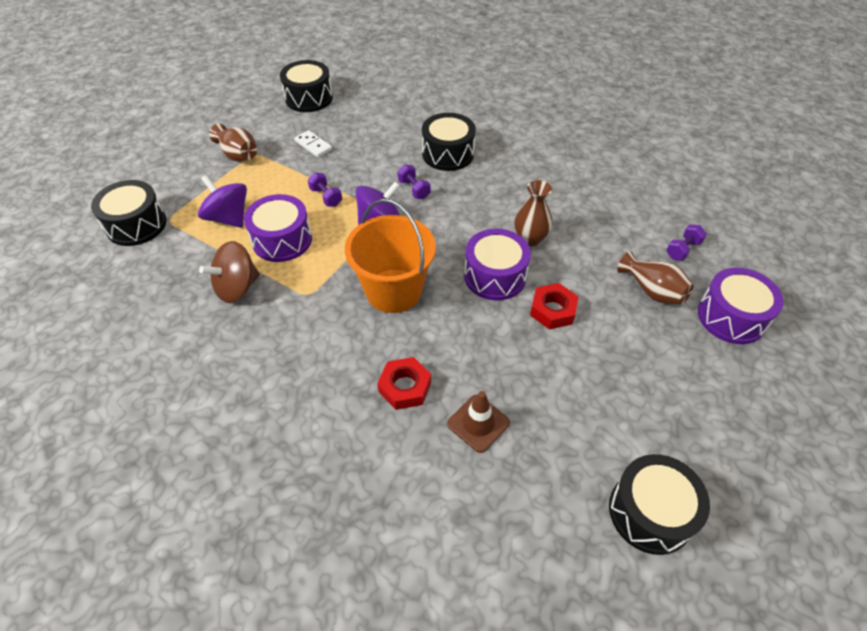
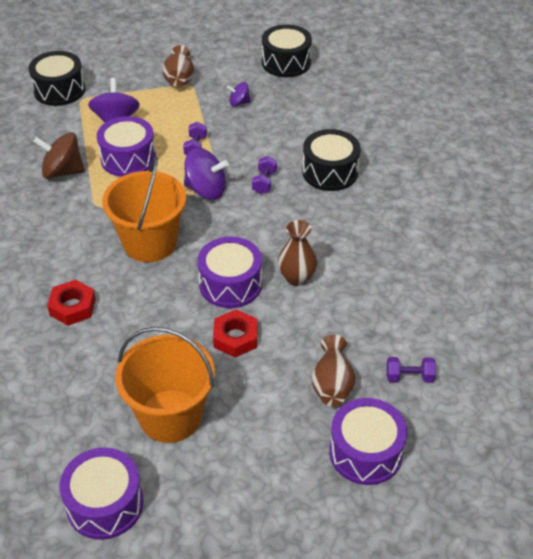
camera: 45 degrees right, 5 degrees down
white domino [294,130,332,157] -> purple spinning top [227,82,251,106]
brown traffic cone [447,391,510,453] -> none
black drum [609,454,710,555] -> purple drum [60,448,144,540]
none -> orange bucket [115,327,215,443]

